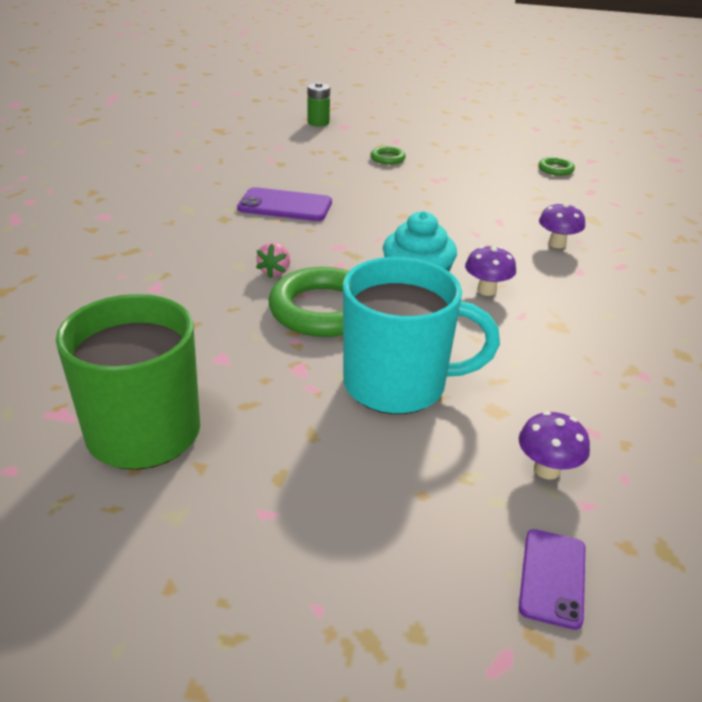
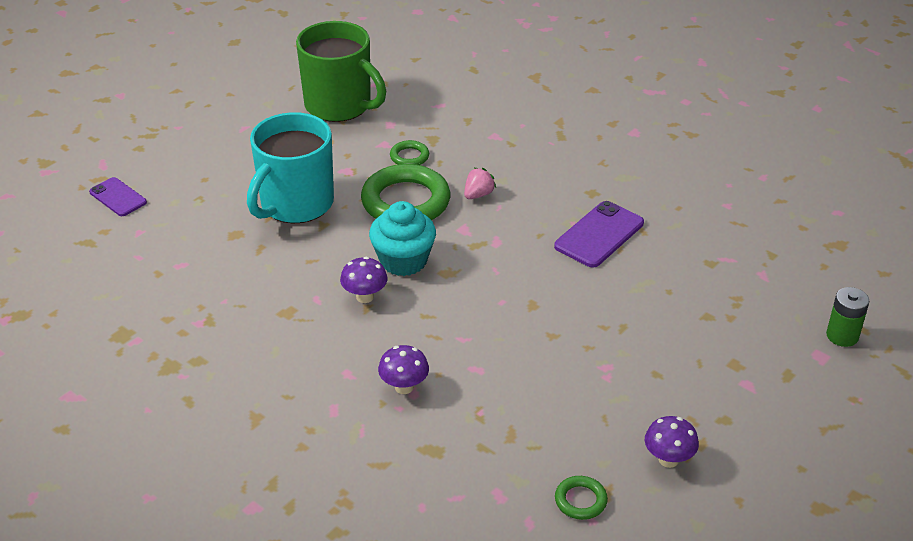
camera: 120 degrees right, 5 degrees up
pink strawberry [256,242,290,278] -> pink strawberry turned 90 degrees clockwise [464,167,496,199]
green ring [370,146,406,165] -> green ring moved to [390,140,429,165]
purple mushroom [519,411,590,479] -> purple mushroom moved to [645,416,699,468]

